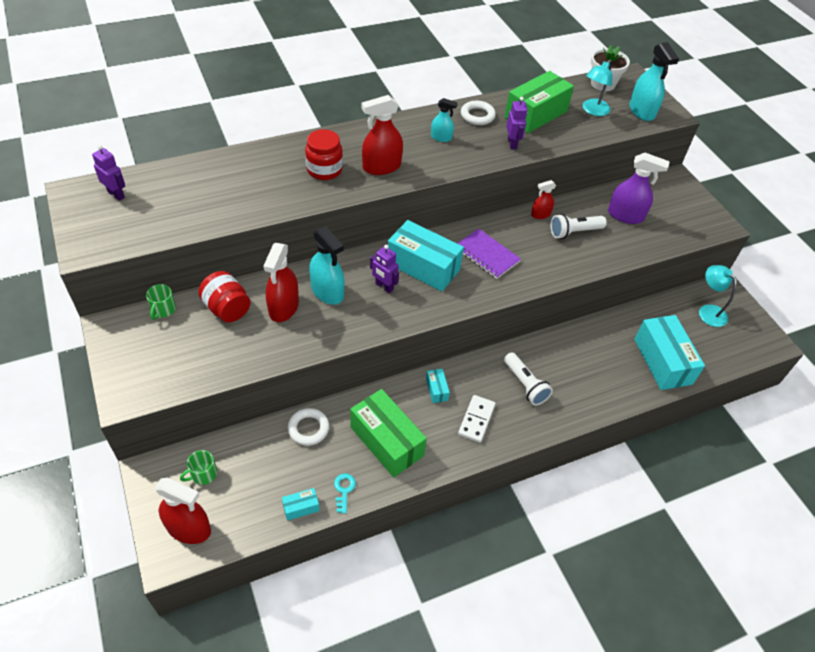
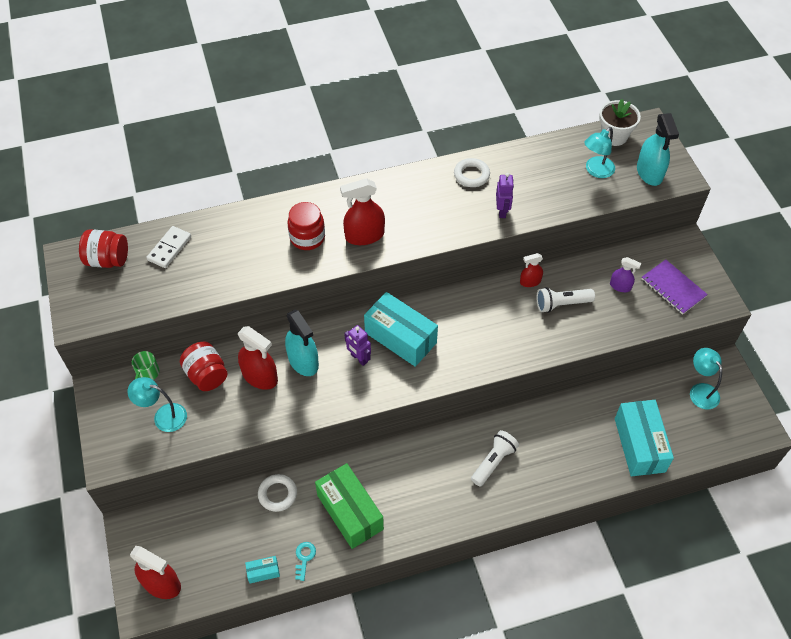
camera: 10 degrees right, 5 degrees up
purple robot [92,145,125,201] -> red jar [79,229,128,268]
green mug [180,450,217,485] -> none
red spray bottle [263,243,299,322] -> red spray bottle turned 75 degrees counterclockwise [238,326,278,390]
turquoise box [426,369,450,403] -> none
turquoise spray bottle [431,98,458,142] -> none
purple notebook [457,229,521,279] -> purple notebook moved to [642,259,708,315]
white domino [458,395,495,443] -> white domino moved to [146,226,191,268]
green box [504,71,574,133] -> none
white flashlight [504,352,553,406] -> white flashlight turned 120 degrees counterclockwise [471,430,519,487]
purple spray bottle [608,153,670,224] -> purple spray bottle [610,257,641,292], size x0.57
none -> turquoise lamp [128,377,187,432]

